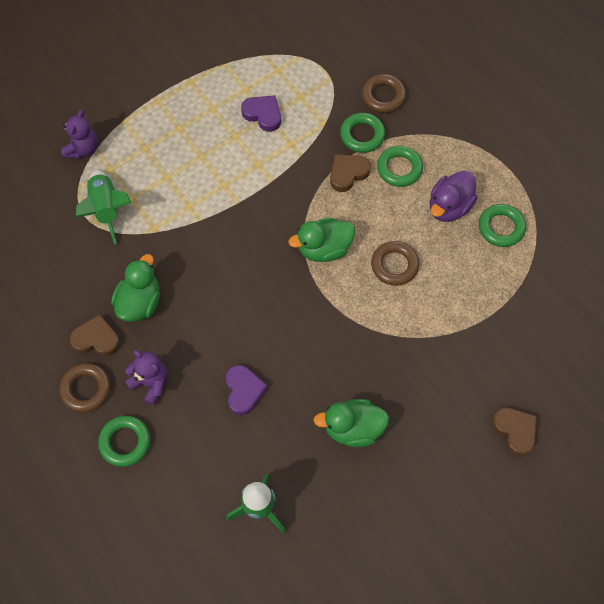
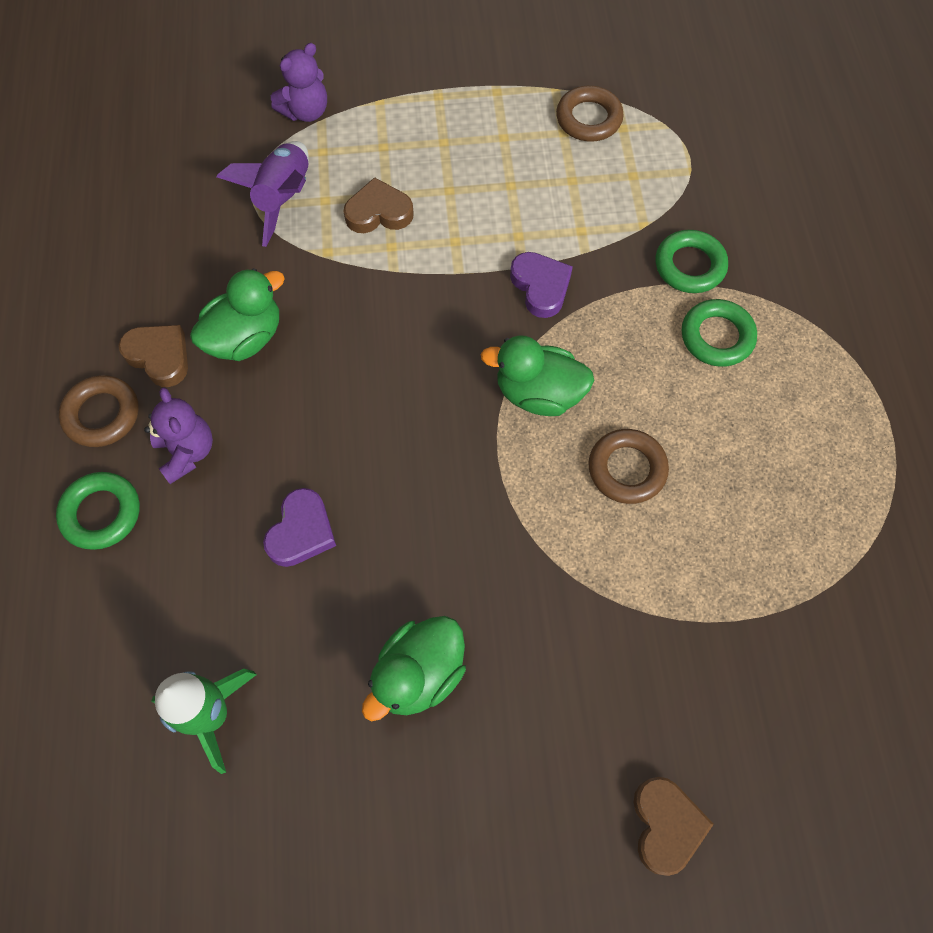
camera: 30 degrees right, 0 degrees up
green rocket [76,170,131,244] -> purple rocket [217,141,309,247]
purple heart [241,95,281,132] -> purple heart moved to [510,252,573,318]
green duck [313,399,389,447] -> green duck turned 75 degrees counterclockwise [362,616,466,721]
brown heart [330,154,371,192] -> brown heart moved to [343,177,414,233]
brown ring [362,74,406,113] -> brown ring moved to [556,86,624,141]
purple duck [430,170,478,222] -> none
green ring [479,204,526,247] -> none

